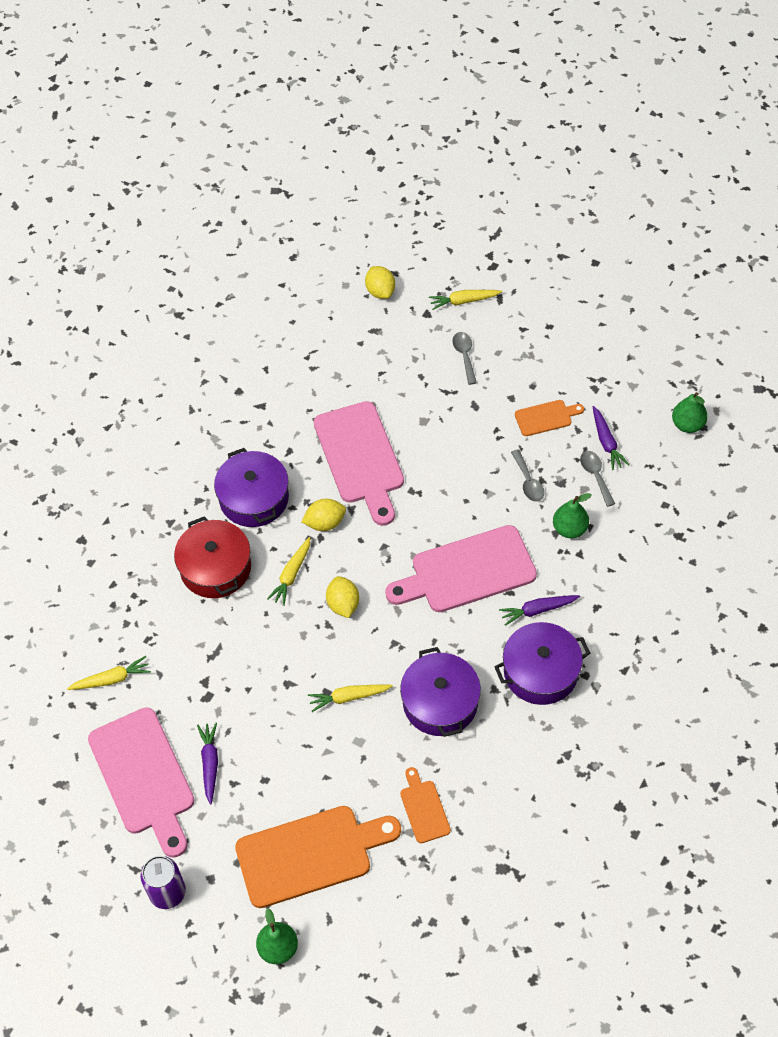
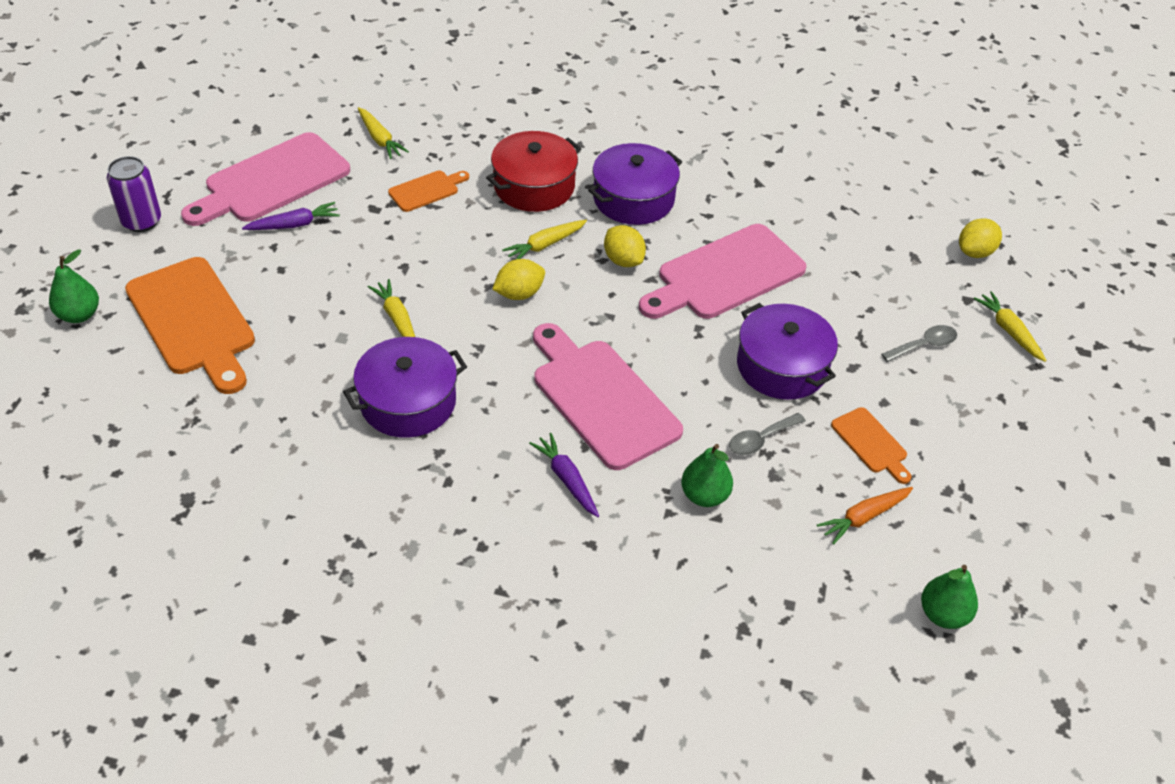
camera: 70 degrees right, 10 degrees down
yellow carrot [267,537,311,606] -> yellow carrot turned 45 degrees counterclockwise [502,220,587,259]
orange cutting board [400,767,451,843] -> orange cutting board moved to [388,171,469,212]
purple pot [494,622,590,705] -> purple pot moved to [737,303,838,400]
grey spoon [580,451,615,507] -> none
purple carrot [593,406,629,470] -> orange carrot [817,487,913,545]

